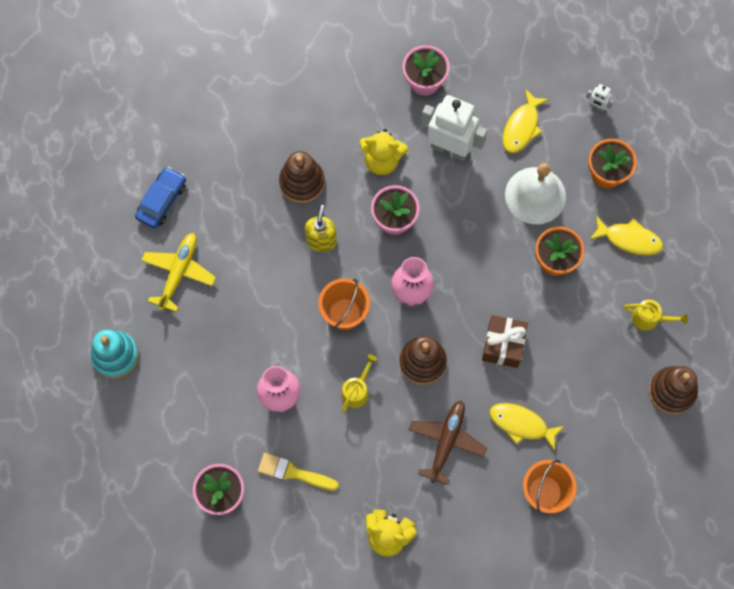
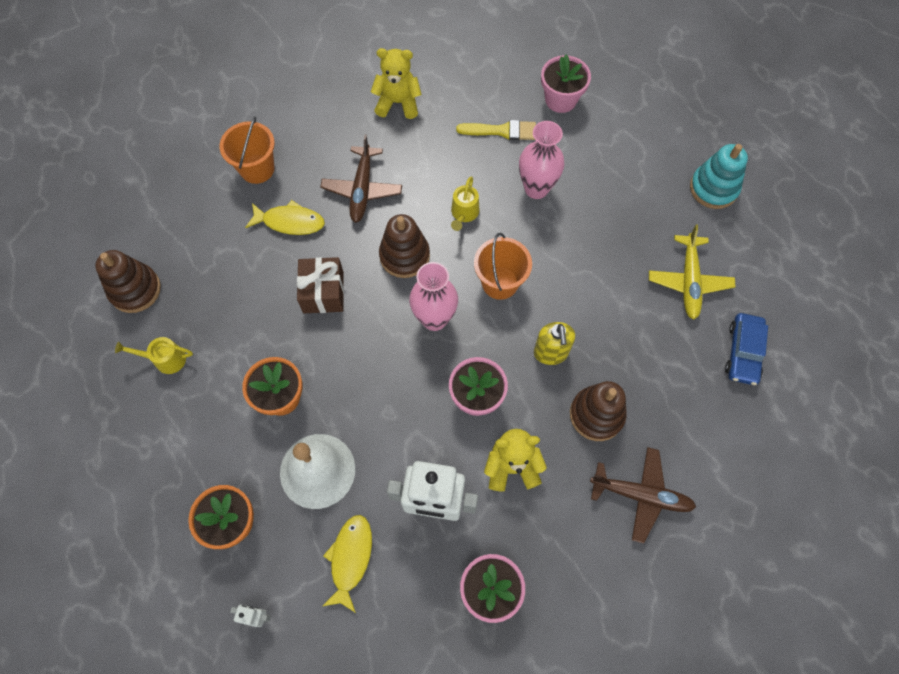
camera: 165 degrees right, 5 degrees down
yellow fish [590,216,663,255] -> none
none -> brown plane [590,447,696,543]

